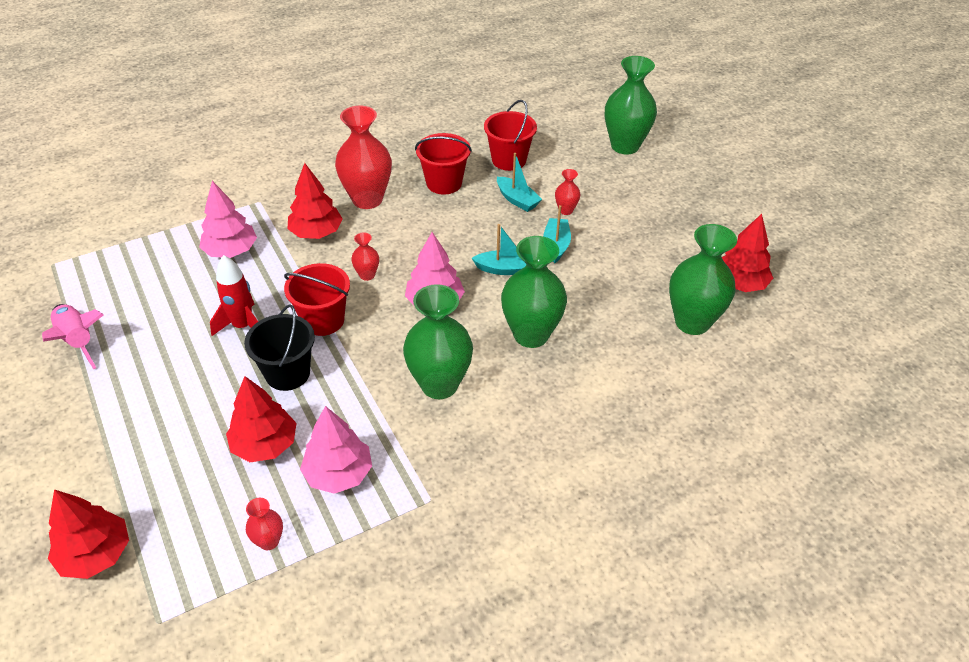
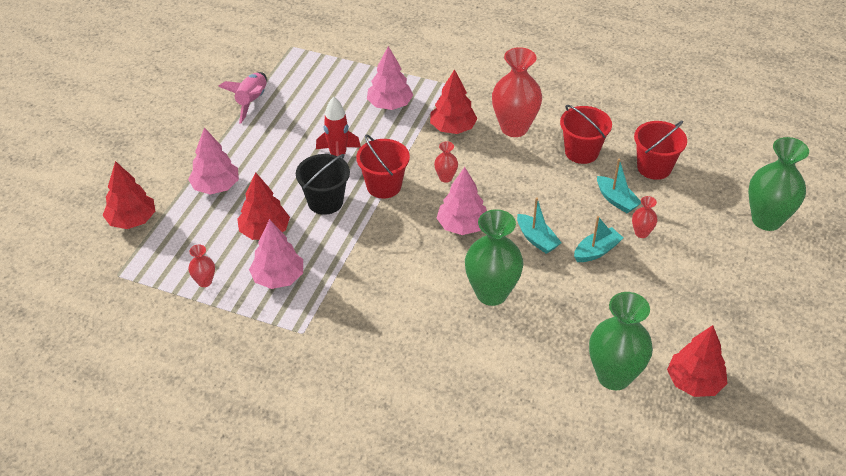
camera: 50 degrees right, 0 degrees up
green vase [403,284,473,399] -> none
turquoise boat [497,153,542,212] -> turquoise boat turned 45 degrees counterclockwise [597,159,641,213]
none -> pink tree [188,127,239,195]

